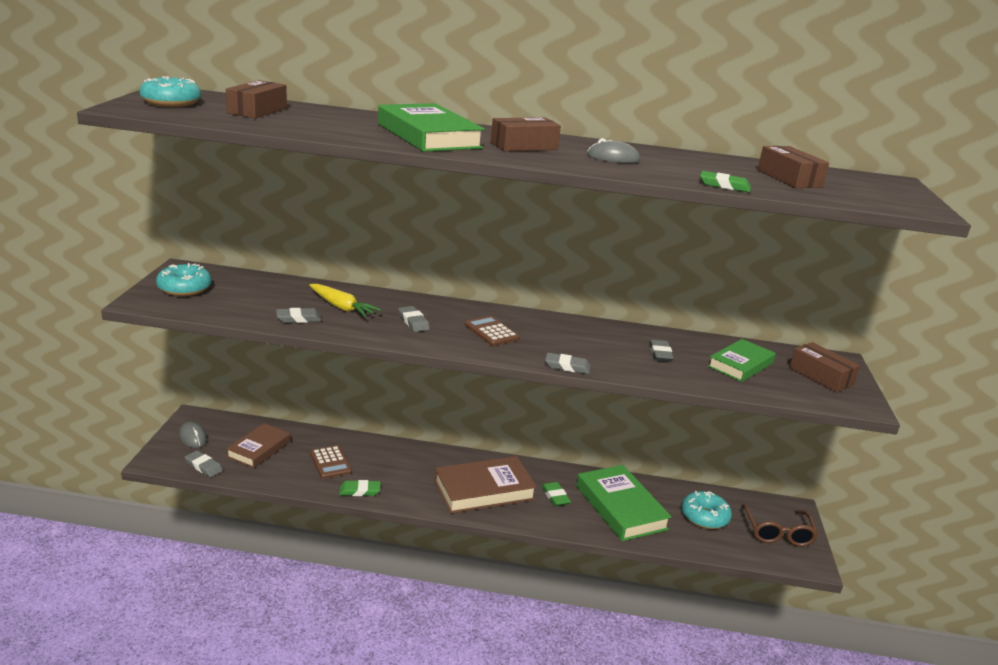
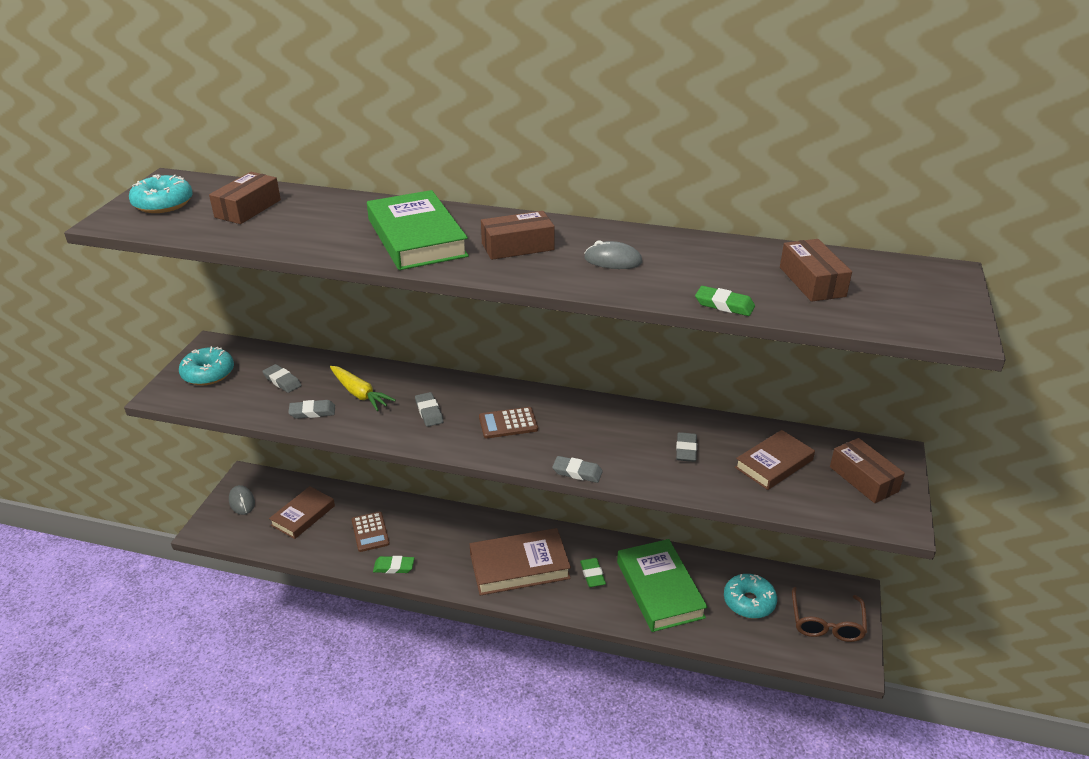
camera: 10 degrees right, 10 degrees up
grey eraser [185,450,223,477] -> grey eraser moved to [262,364,301,393]
brown calculator [465,316,520,346] -> brown calculator turned 75 degrees counterclockwise [479,407,538,438]
green book [708,339,776,382] -> brown book [735,430,815,490]

